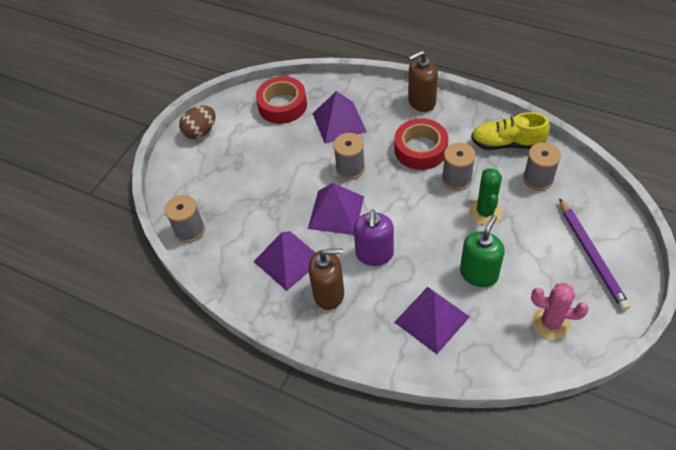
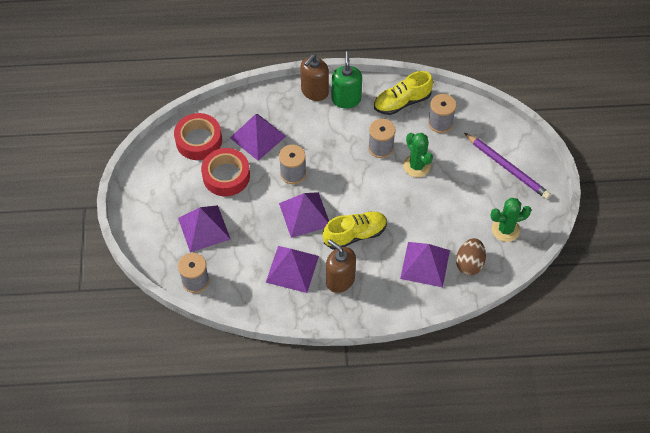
camera: 35 degrees left, 5 degrees up
brown egg [179,105,216,139] -> brown egg moved to [456,238,486,275]
brown soap dispenser [308,249,344,310] -> brown soap dispenser turned 105 degrees counterclockwise [326,240,356,293]
purple soap dispenser [353,209,394,266] -> yellow shoe [323,212,387,250]
red tape [395,118,448,170] -> red tape moved to [201,148,250,196]
green soap dispenser [460,215,505,287] -> green soap dispenser moved to [332,51,362,108]
pink cactus [531,283,589,340] -> green cactus [490,198,531,242]
none -> purple pyramid [178,205,231,253]

